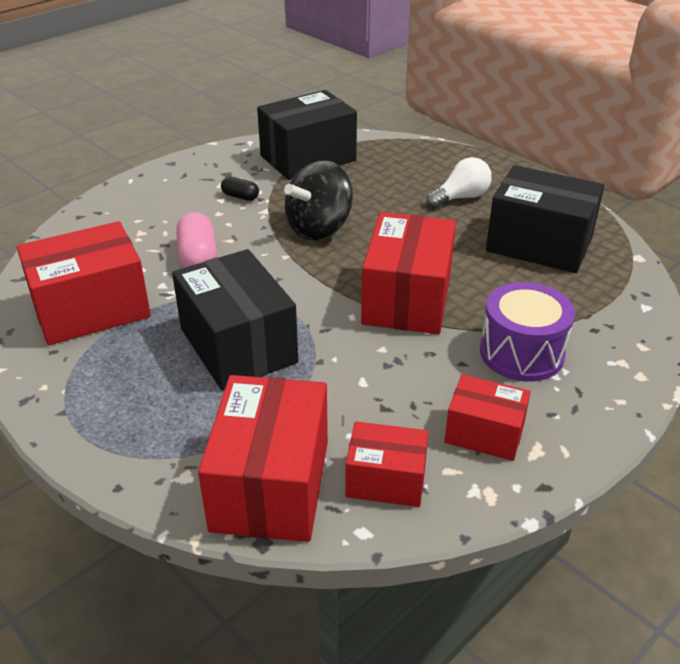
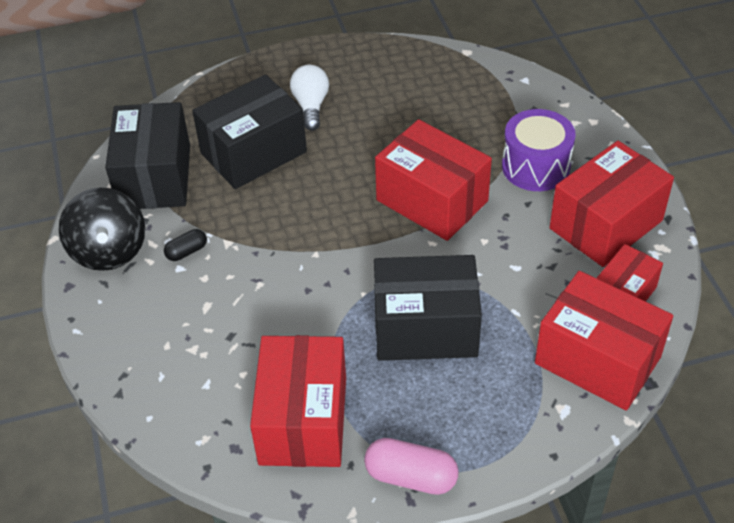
camera: 60 degrees left, 10 degrees up
pink capsule [176,212,217,268] -> pink capsule moved to [364,438,459,495]
black spinning top [284,160,353,240] -> black spinning top moved to [59,187,145,271]
red box [445,374,531,461] -> red box [549,141,674,267], size x1.73
black box [486,165,604,273] -> black box moved to [192,74,307,189]

